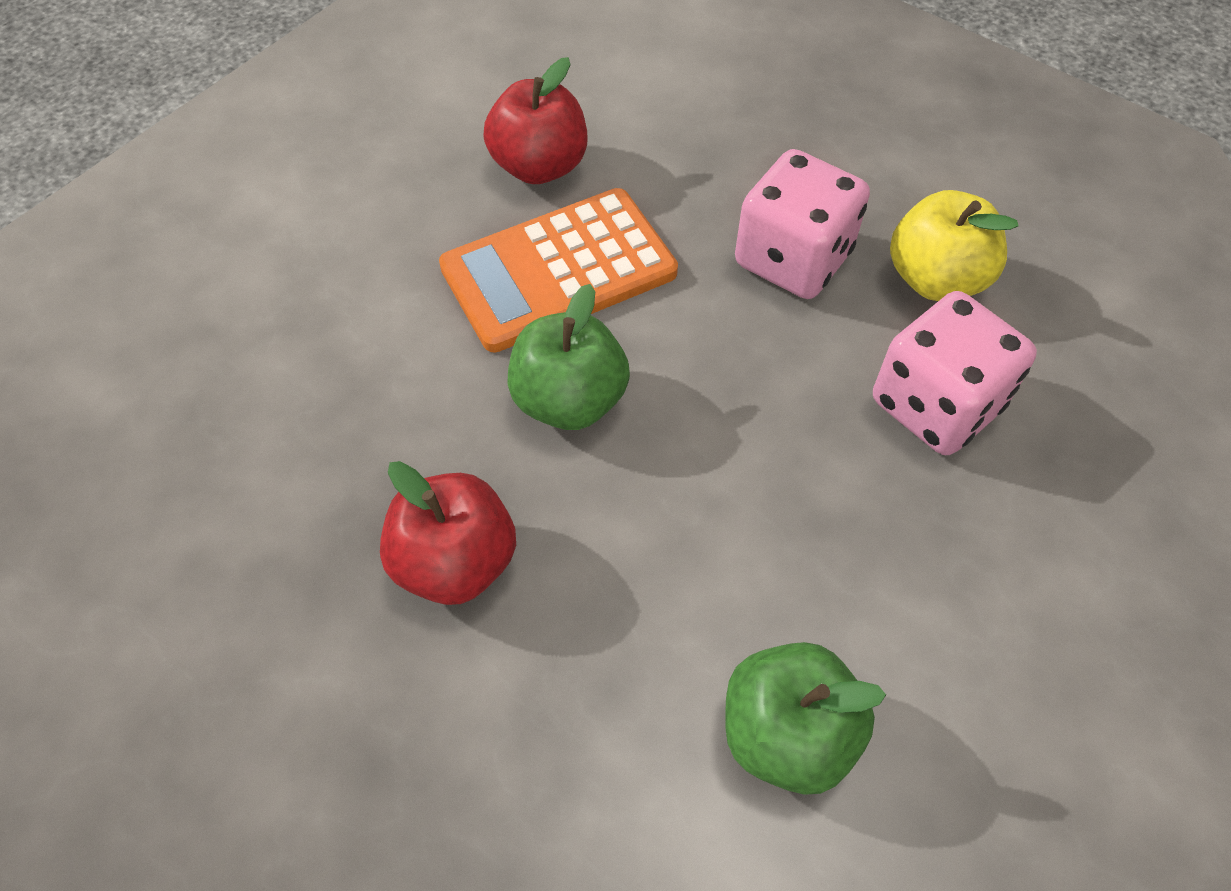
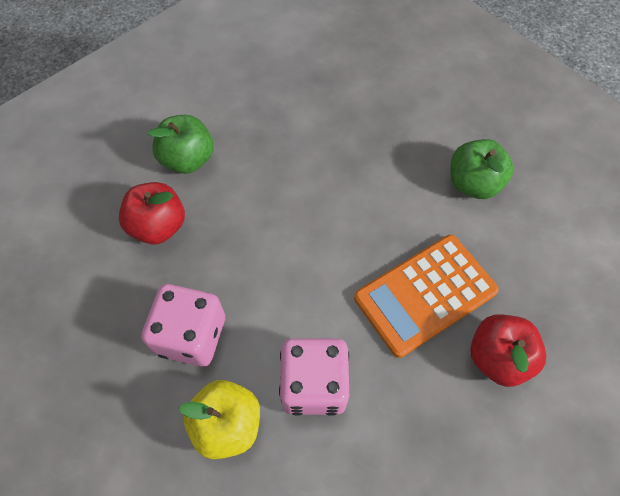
camera: 145 degrees right, 5 degrees up
red apple [380,461,516,605] -> red apple moved to [119,182,185,244]
orange calculator [439,188,678,353] -> orange calculator turned 150 degrees counterclockwise [354,235,499,358]
green apple [508,284,630,430] -> green apple moved to [451,139,514,199]

